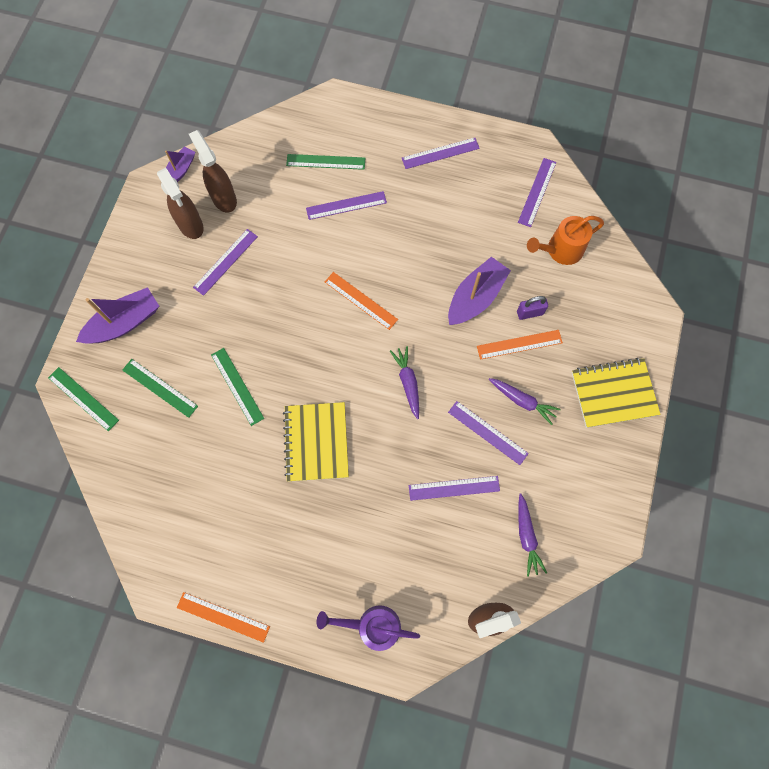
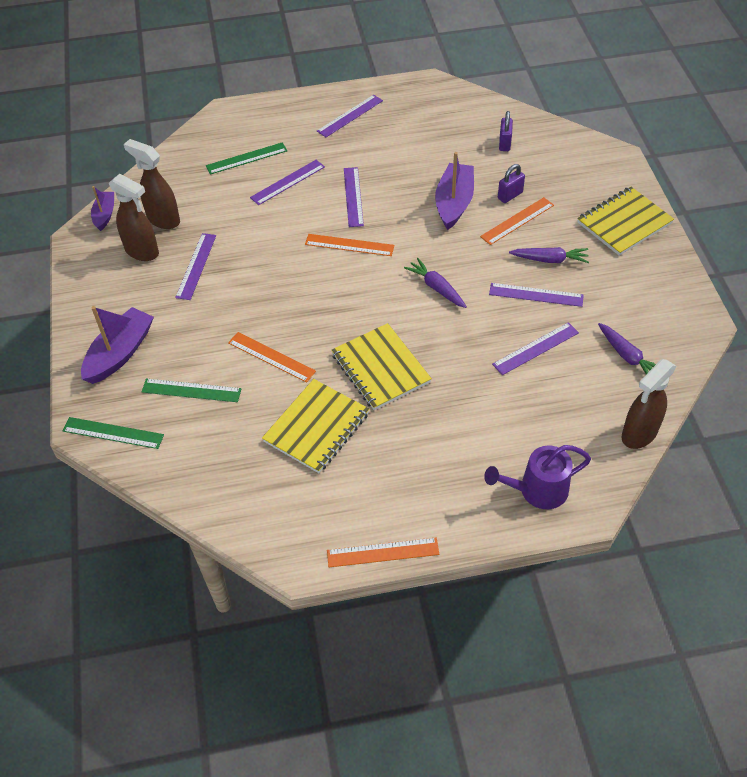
camera: 25 degrees left, 20 degrees down
green ruler [211,348,264,426] -> orange ruler [228,332,316,383]
purple ruler [518,158,556,227] -> purple ruler moved to [344,167,364,227]
orange watering can [527,216,604,265] -> purple padlock [499,111,513,151]
none -> yellow notebook [262,379,369,473]

